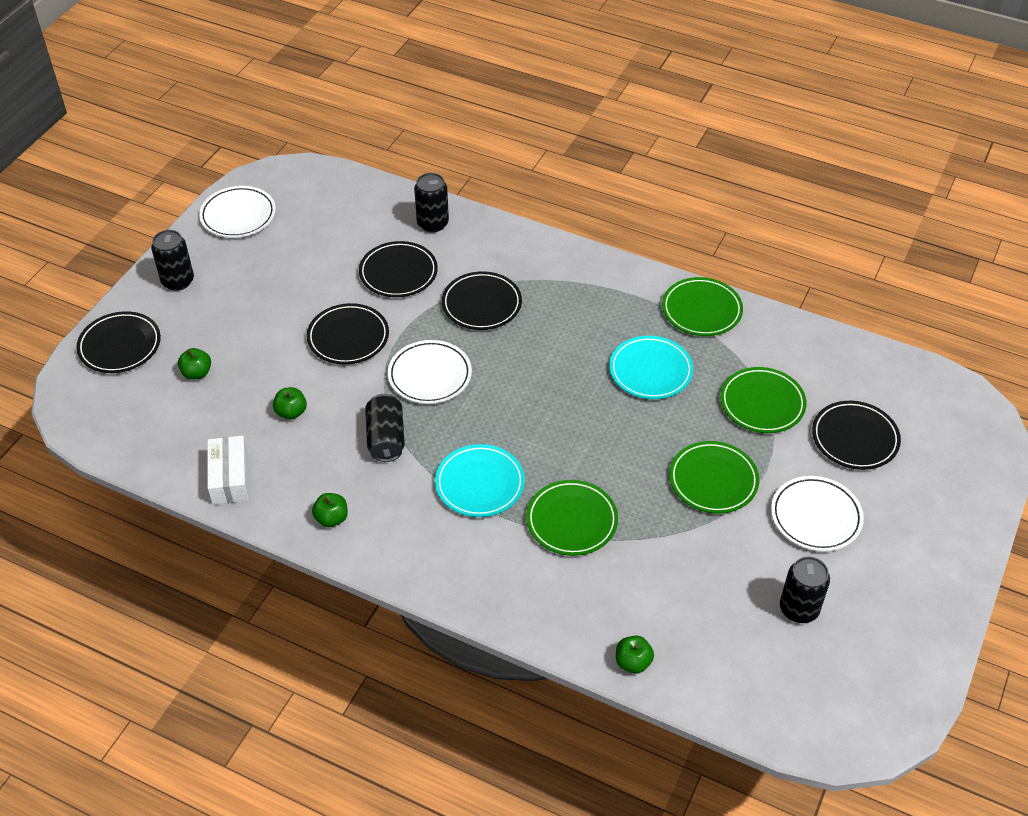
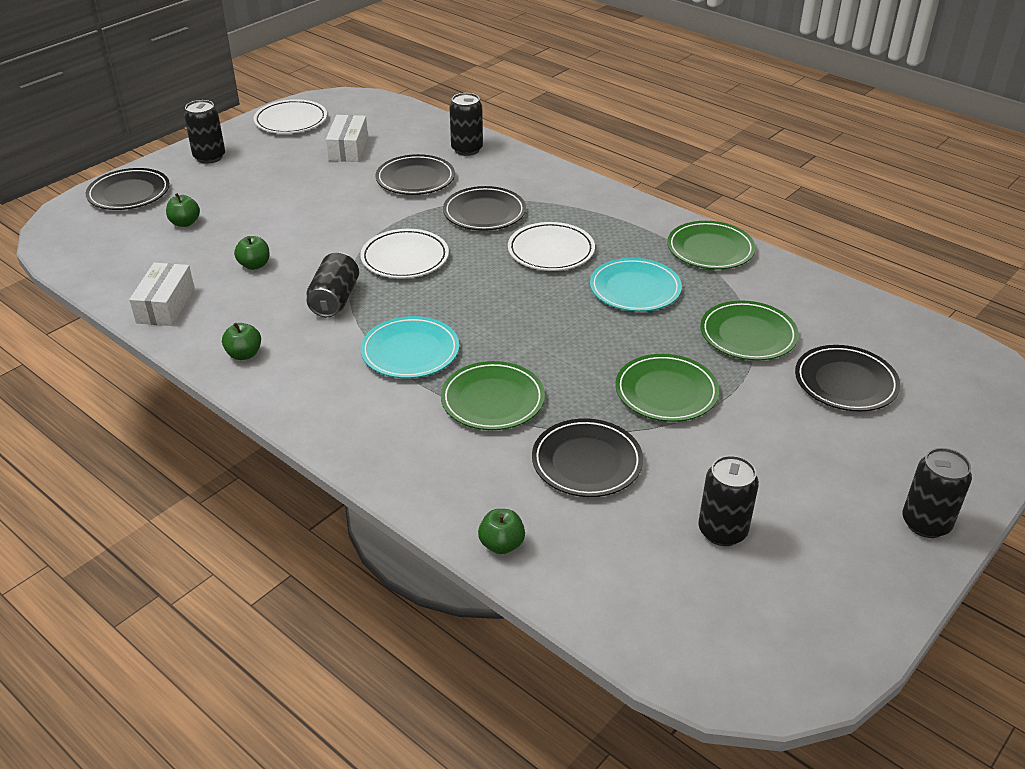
camera: 15 degrees right, 10 degrees down
black plate [307,303,389,364] -> black plate moved to [532,418,643,497]
white plate [771,476,864,552] -> white plate moved to [508,222,595,271]
none -> white box [326,115,368,162]
none -> black can [902,448,972,538]

